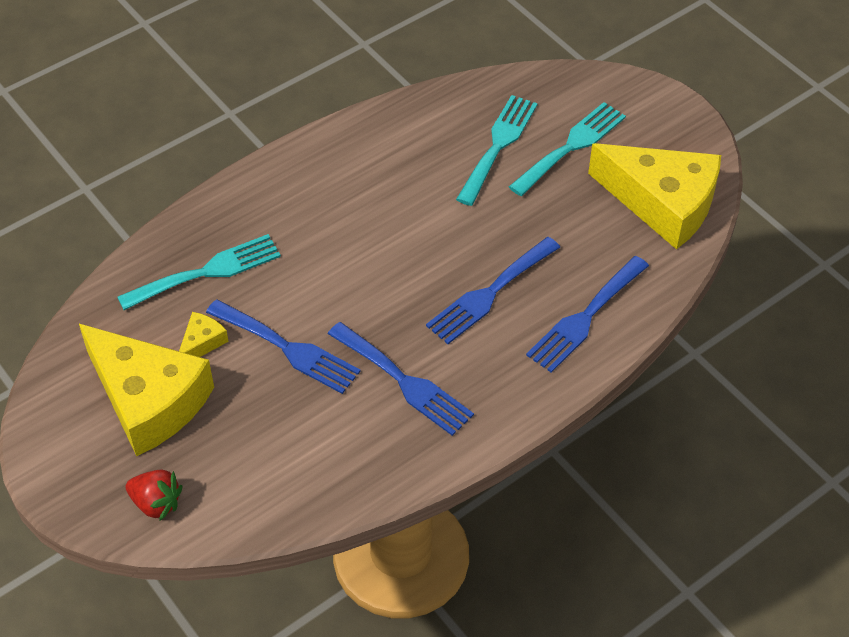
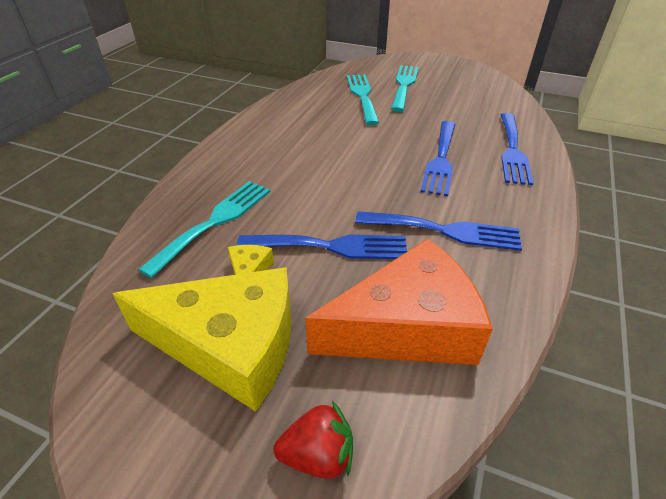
camera: 30 degrees left, 10 degrees down
yellow cheese [588,143,721,249] -> none
none -> orange cheese [305,238,493,365]

